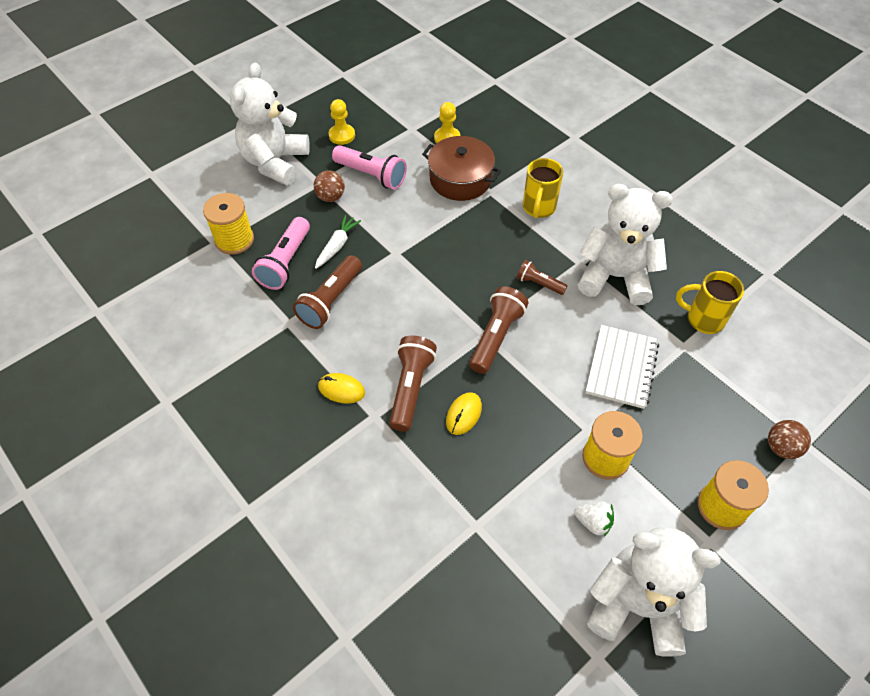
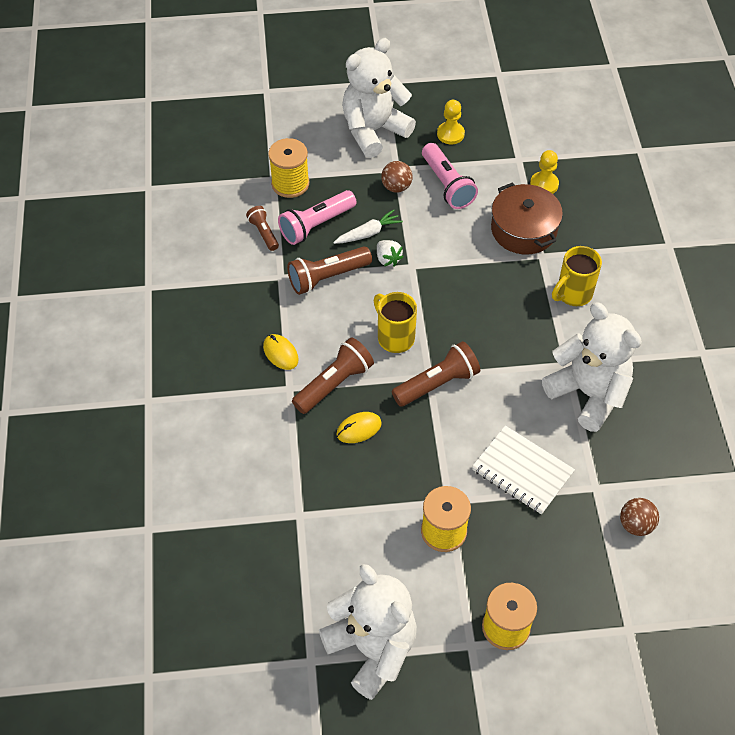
camera: 35 degrees right, 0 degrees up
brown flashlight [517,260,567,295] -> brown flashlight moved to [246,206,279,251]
white strawberry [574,501,614,536] -> white strawberry moved to [377,240,404,267]
white notebook [586,325,659,409] -> white notebook turned 75 degrees clockwise [472,425,575,515]
yellow mug [676,271,744,334] -> yellow mug moved to [374,292,417,353]
brown ball [768,420,811,459] -> brown ball moved to [620,498,659,536]

